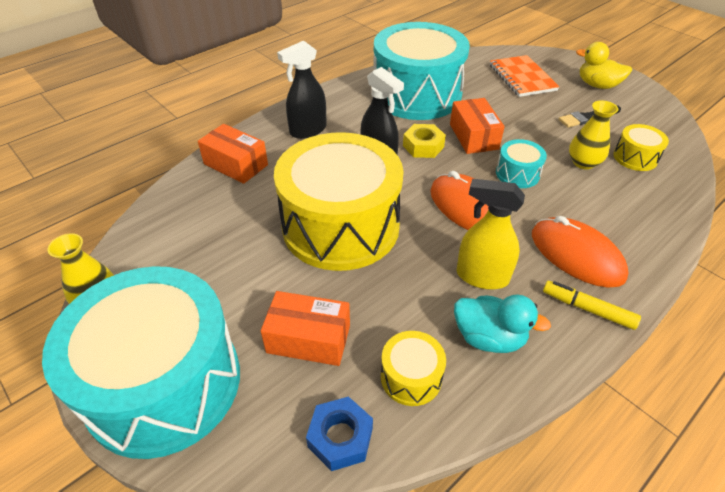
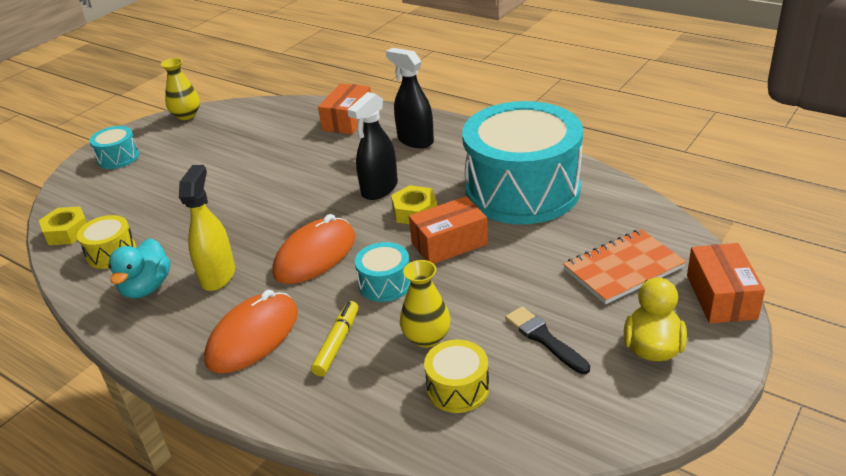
camera: 80 degrees right, 10 degrees down
turquoise drum [42,266,240,459] -> turquoise drum [89,126,139,169], size x0.41
orange box [261,291,350,366] -> orange box moved to [687,243,765,324]
yellow drum [274,132,403,271] -> none
blue nut [306,397,373,471] -> yellow nut [39,206,87,245]
yellow marker [543,281,641,330] -> yellow marker moved to [311,301,359,376]

